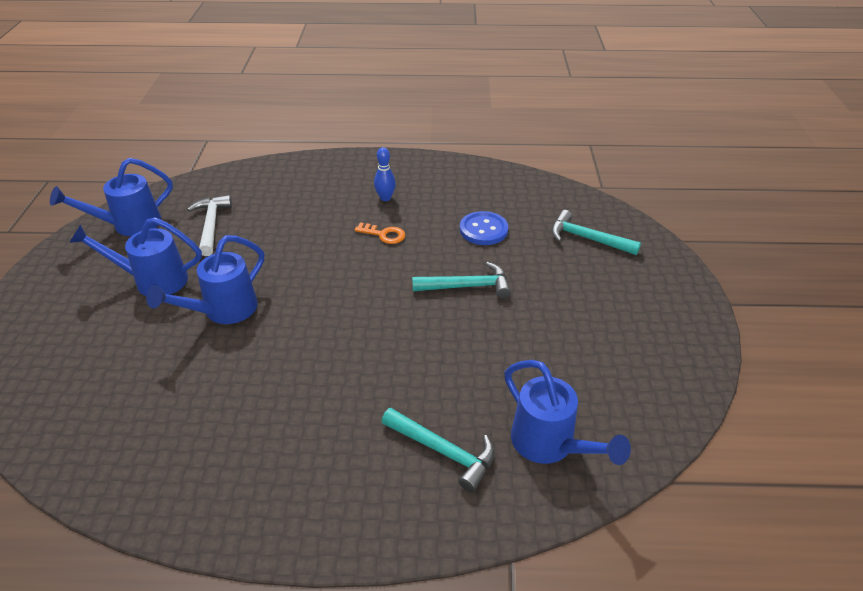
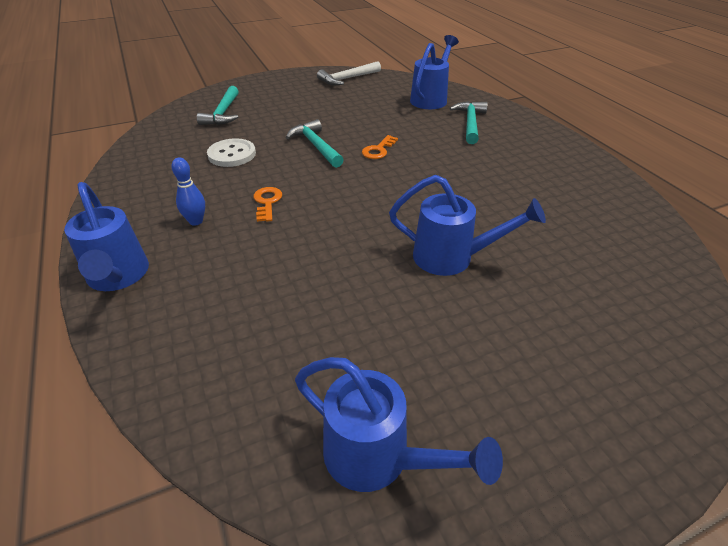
camera: 115 degrees left, 0 degrees up
blue watering can [69,217,202,296] -> blue watering can moved to [64,182,149,291]
white hammer [187,195,232,256] -> white hammer moved to [317,61,381,85]
blue button [460,211,508,245] -> white button [207,138,256,167]
none -> orange key [362,135,398,159]

